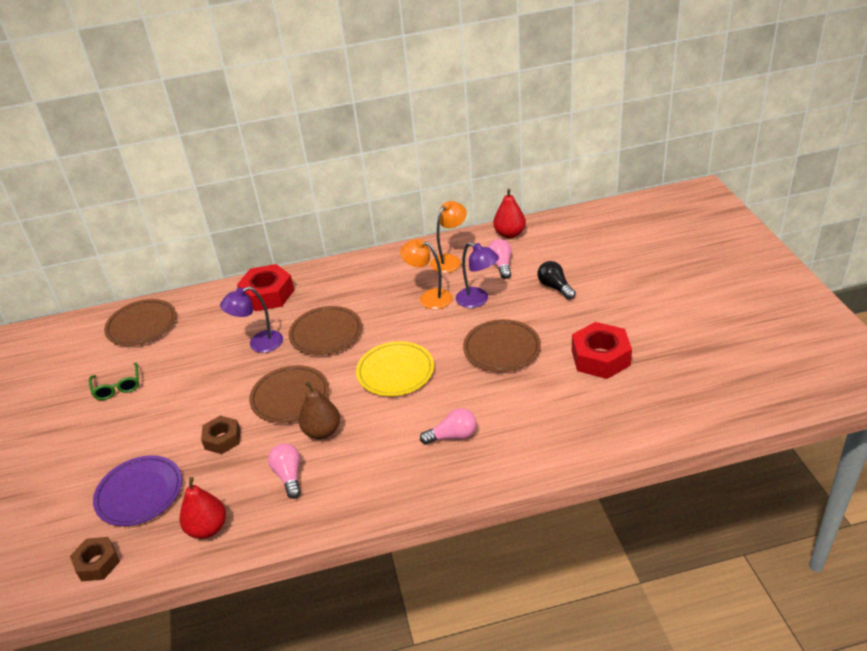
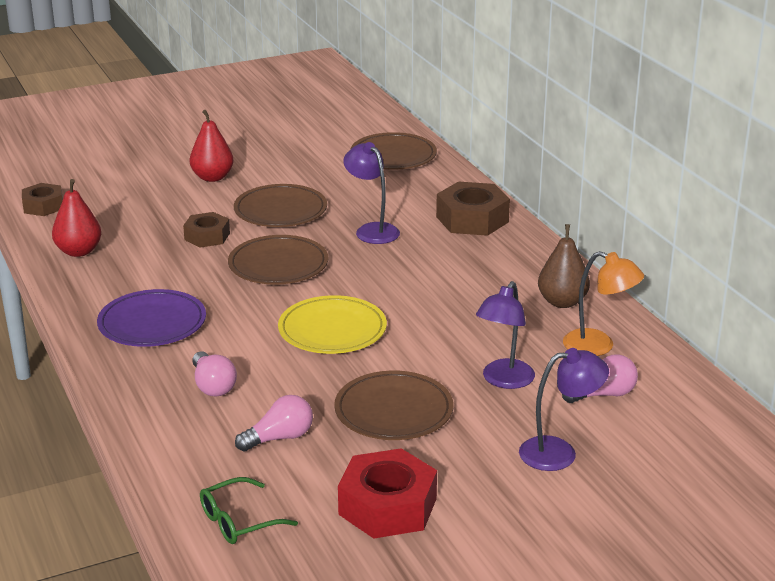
camera: 75 degrees right, 10 degrees down
green glasses [89,363,139,400] -> green glasses moved to [200,477,298,544]
purple plate [93,455,182,526] -> purple plate moved to [97,289,206,347]
red nut [237,264,294,311] -> brown nut [436,181,510,236]
pink light bulb [268,443,301,499] -> pink light bulb moved to [235,395,313,452]
brown plate [289,306,362,355] -> brown plate moved to [234,184,327,227]
brown pear [299,381,340,439] -> brown pear moved to [538,224,590,308]
orange lamp [400,239,452,309] -> none
red pear [493,188,526,238] -> red pear moved to [190,110,234,182]
black light bulb [537,261,576,300] -> purple lamp [519,348,609,471]

